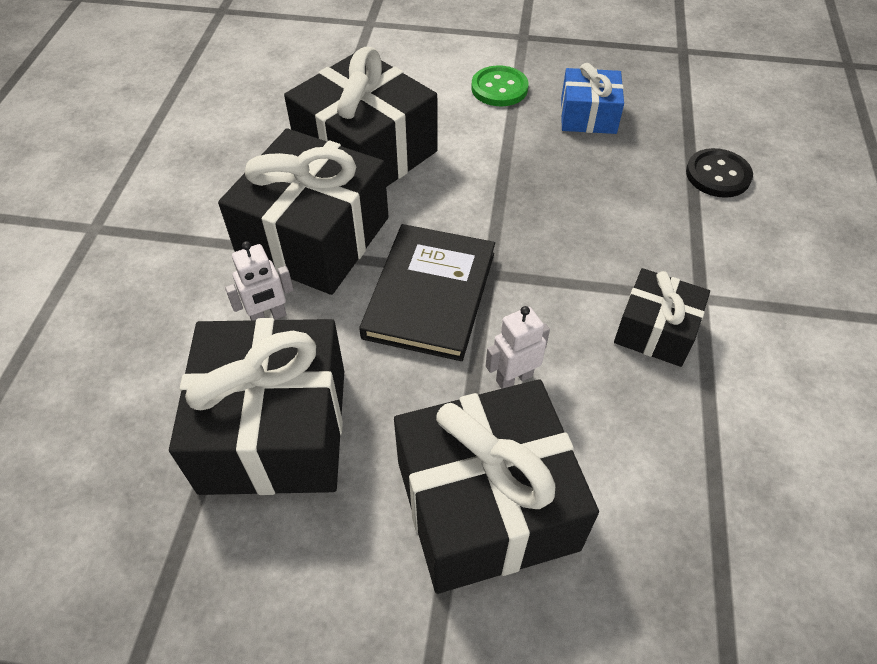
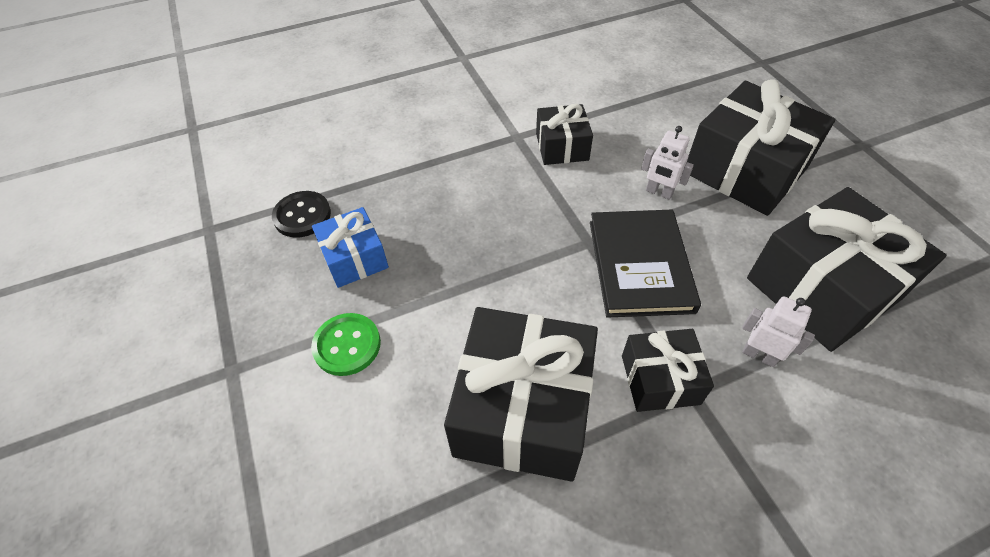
camera: 120 degrees left, 0 degrees up
black gift [218,128,389,295] -> black gift [622,329,714,412], size x0.54
black book [359,224,495,361] -> black book turned 75 degrees counterclockwise [590,210,701,318]
black button [686,148,753,198] -> black button moved to [272,191,331,238]

